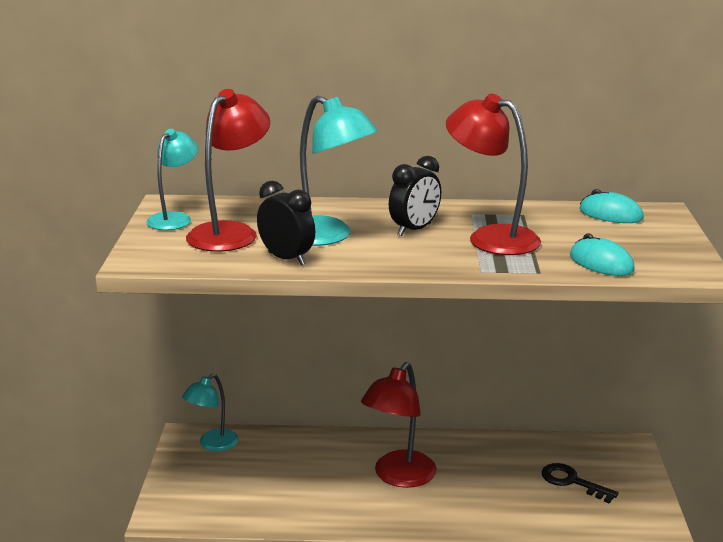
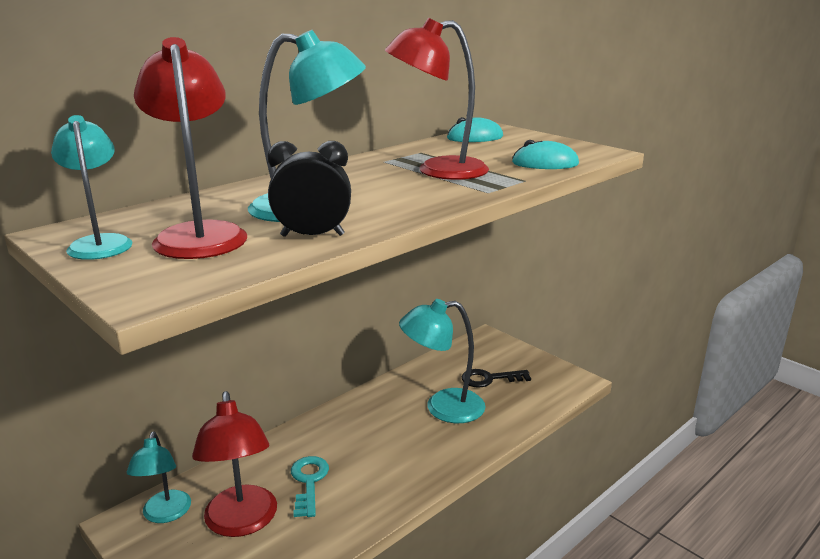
camera: 45 degrees left, 0 degrees up
red lamp [361,362,437,488] -> red lamp moved to [192,391,277,537]
black clock [389,156,441,236] -> none
none -> turquoise key [291,456,329,517]
none -> turquoise lamp [399,299,486,423]

